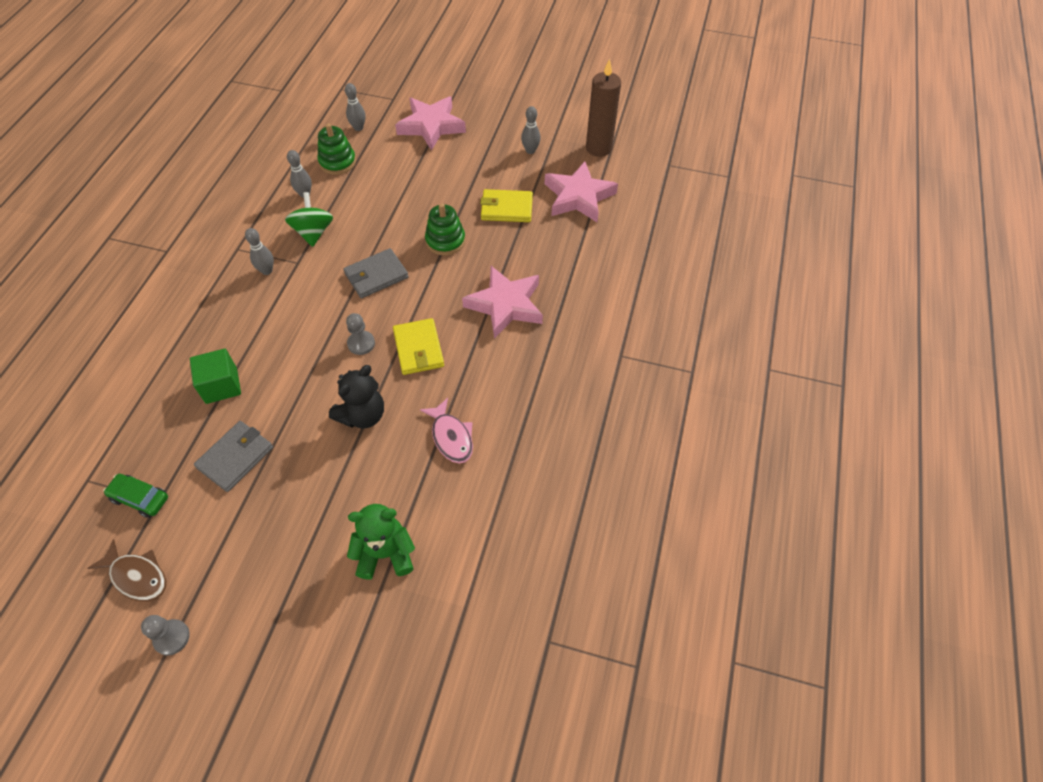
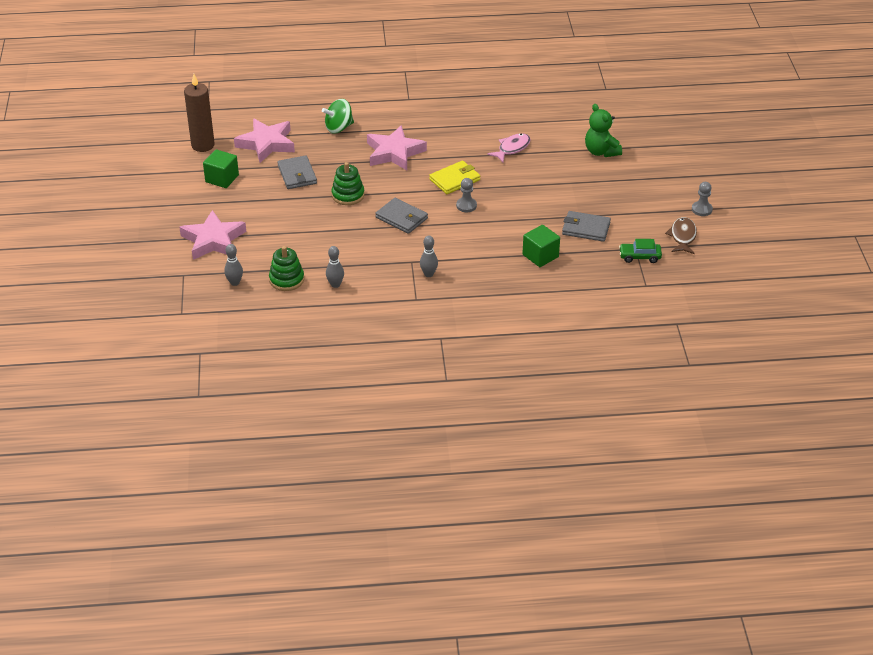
camera: 110 degrees left, 15 degrees down
green car [103,474,168,518] -> green car turned 90 degrees clockwise [619,239,662,263]
green spinning top [285,192,333,247] -> green spinning top moved to [322,99,354,133]
black teddy bear [329,365,384,429] -> none
yellow wallet [480,189,533,222] -> grey wallet [277,155,317,189]
grey bowling pin [521,106,541,154] -> green cube [203,149,239,188]

